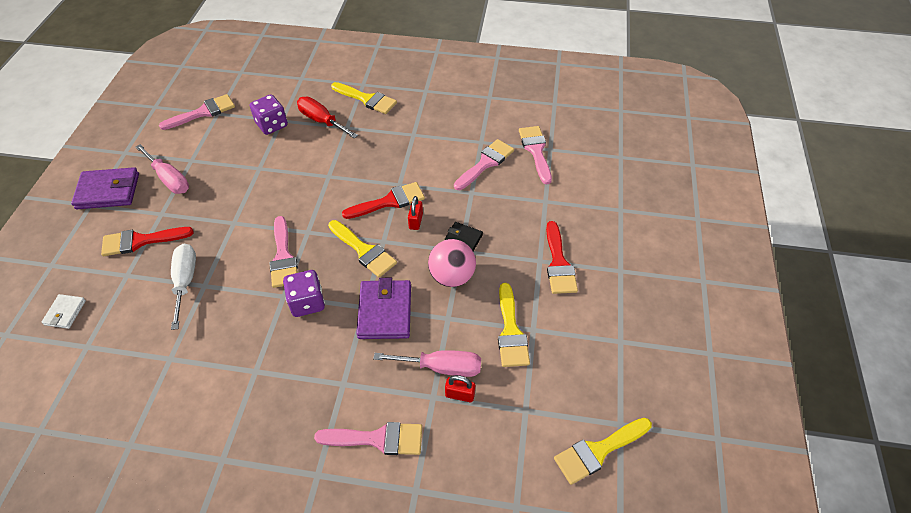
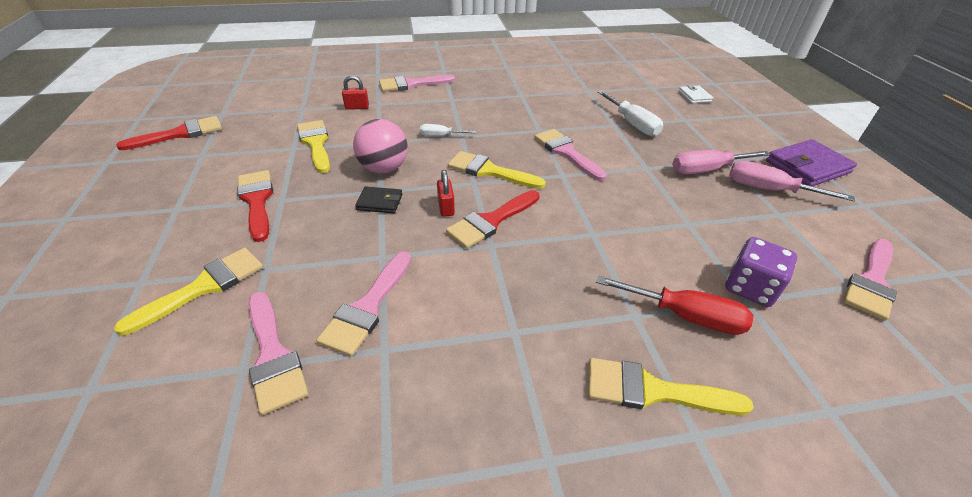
camera: 160 degrees right, 10 degrees down
red brush [101,227,194,256] -> red brush moved to [116,116,222,150]
purple dice [283,270,325,317] -> none
purple wallet [356,278,411,339] -> white screwdriver [420,124,476,136]
pink screwdriver [373,350,481,377] -> pink screwdriver moved to [672,150,771,174]
yellow brush [554,418,652,485] -> yellow brush moved to [114,248,263,335]

